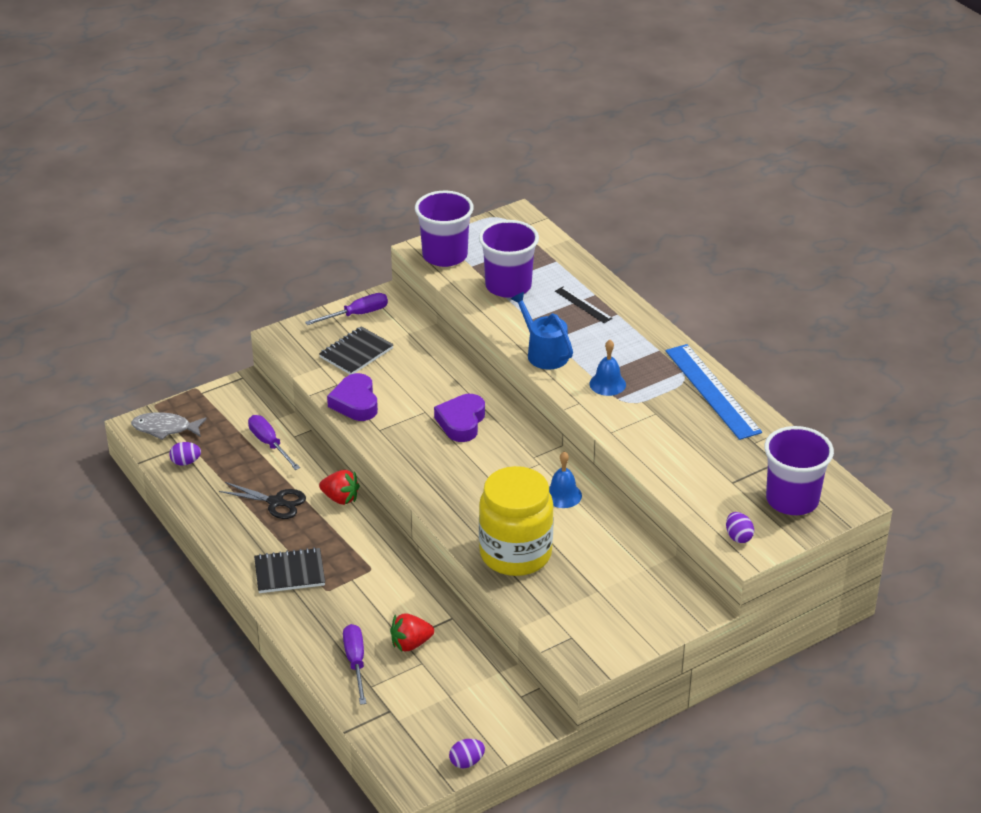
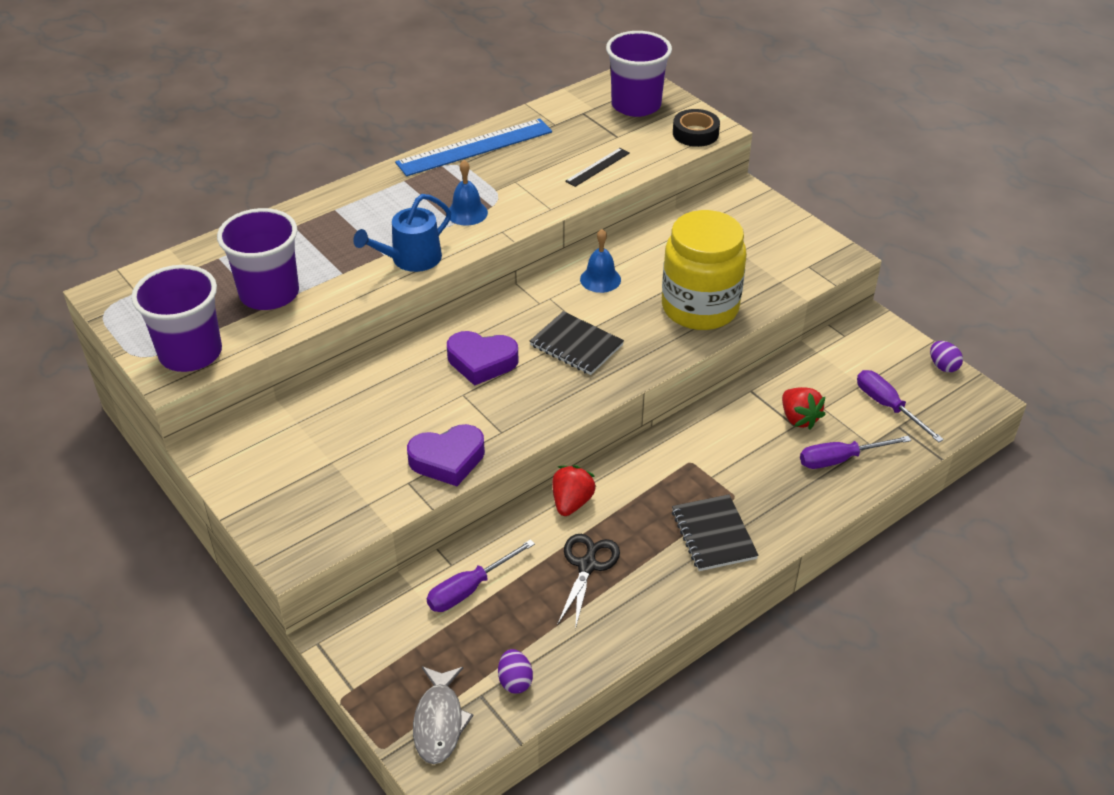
camera: 95 degrees left, 5 degrees up
purple screwdriver [305,293,388,325] -> purple screwdriver moved to [857,370,944,442]
black notebook [319,326,394,375] -> black notebook moved to [530,311,624,375]
black ruler [555,286,613,323] -> black ruler moved to [565,148,630,187]
purple egg [726,512,754,543] -> black tape [673,109,720,147]

